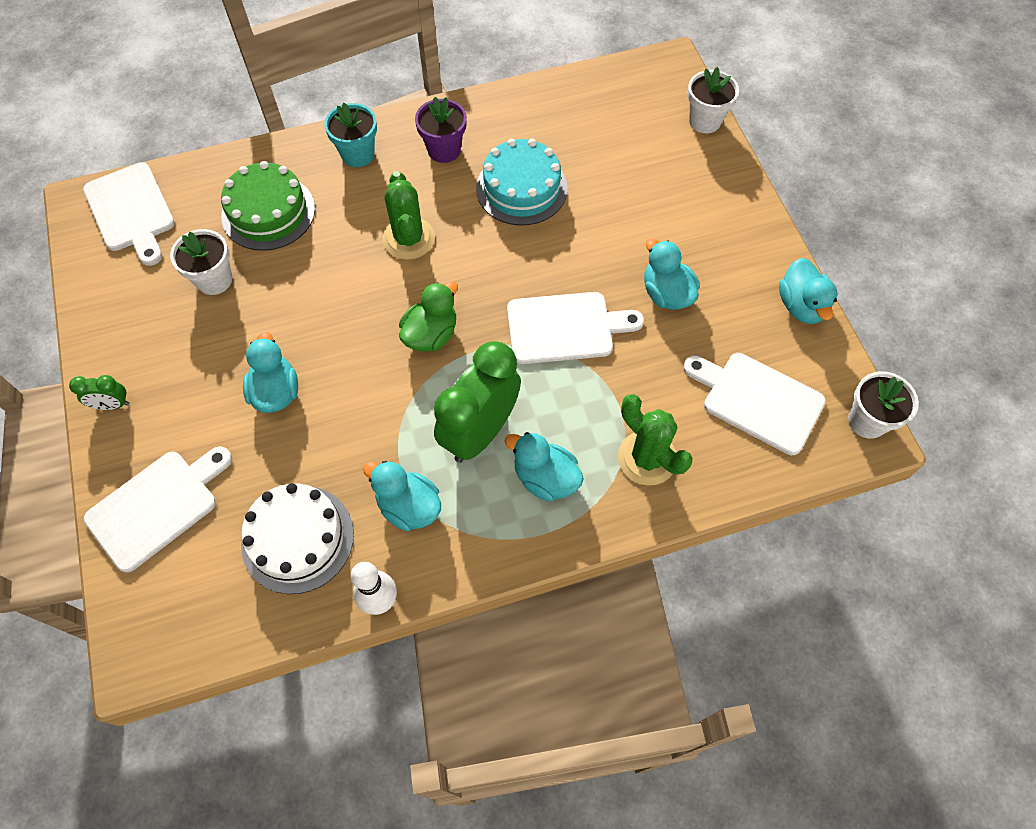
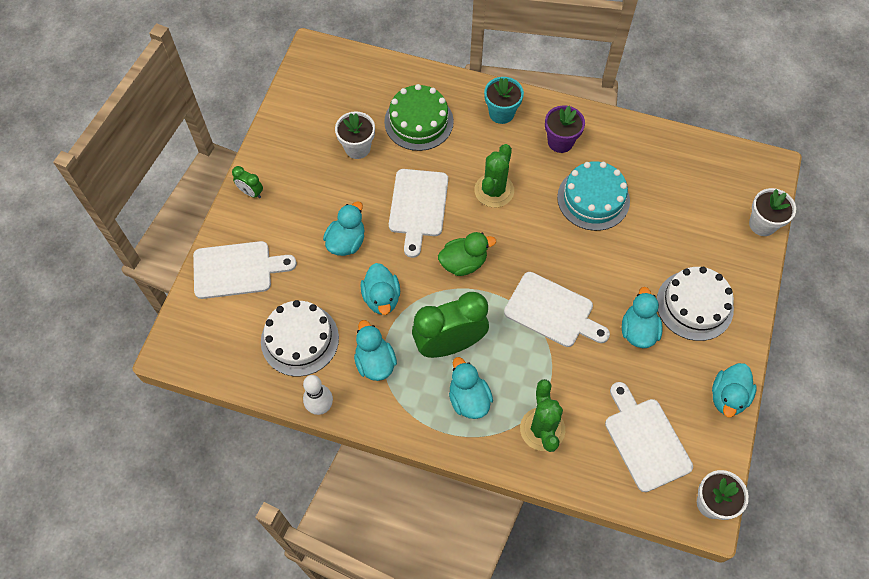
camera: 35 degrees right, 0 degrees up
white cutting board [83,162,175,266] -> white cutting board moved to [389,169,448,258]
none -> turquoise duck [360,263,400,315]
none -> white cake [657,267,734,341]

